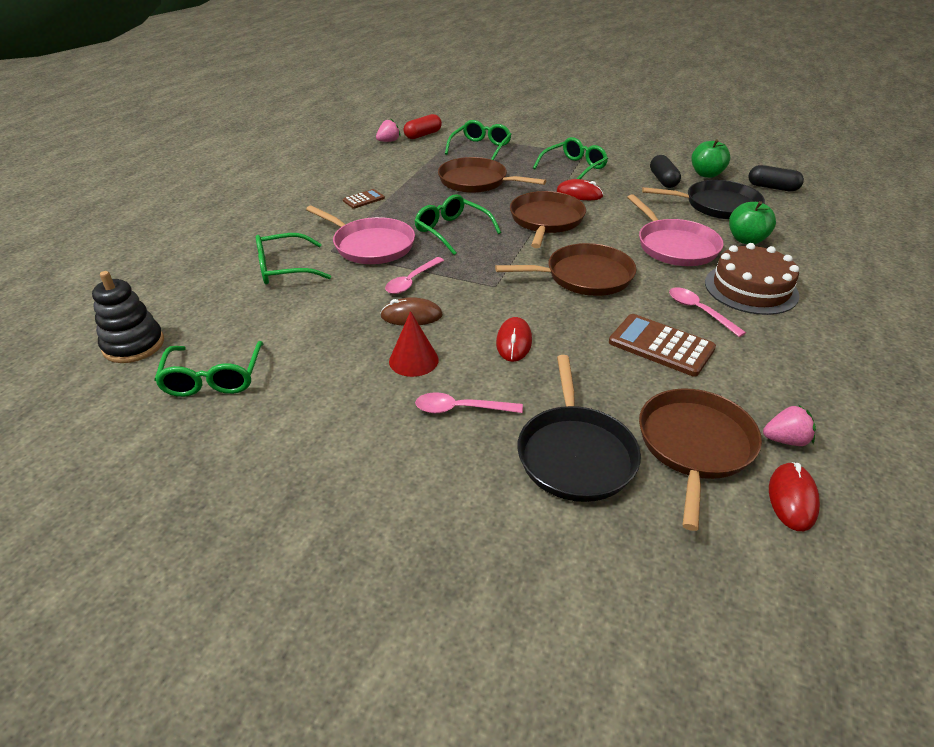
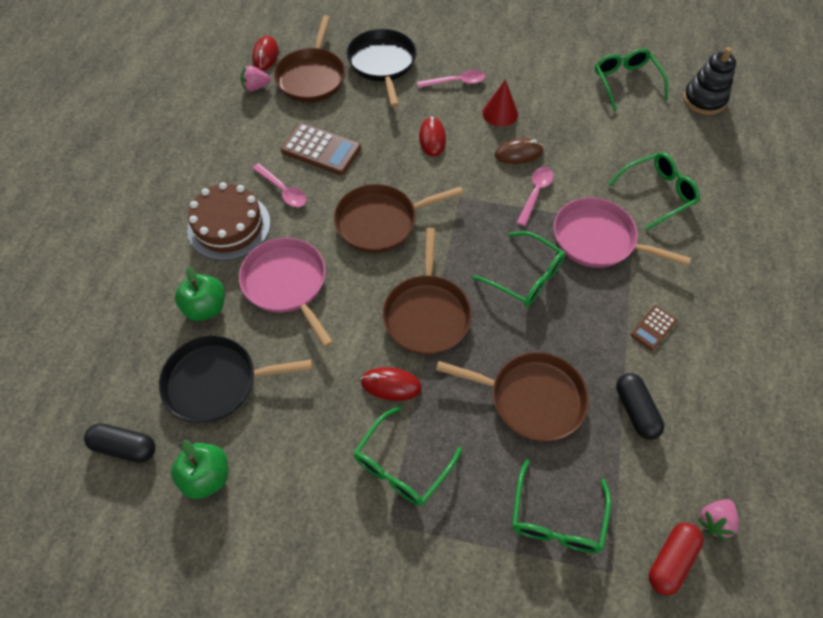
camera: 170 degrees right, 20 degrees up
black capsule [650,155,681,188] -> black capsule moved to [616,373,664,440]

